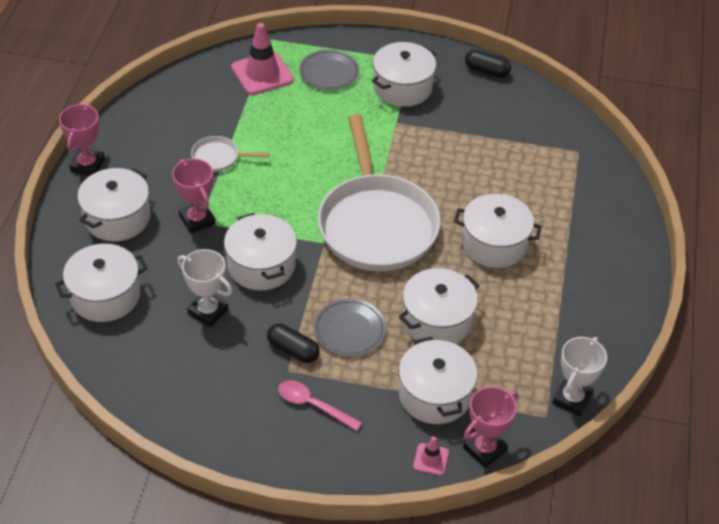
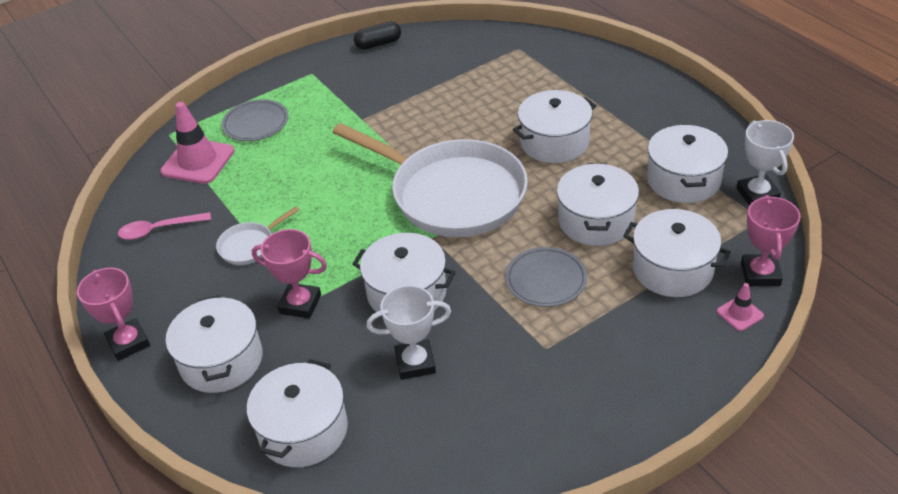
camera: 40 degrees left, 5 degrees down
black capsule [267,324,320,363] -> none
pink spoon [278,380,362,431] -> pink spoon moved to [118,212,211,240]
white pot [372,42,436,107] -> white pot moved to [647,125,728,203]

